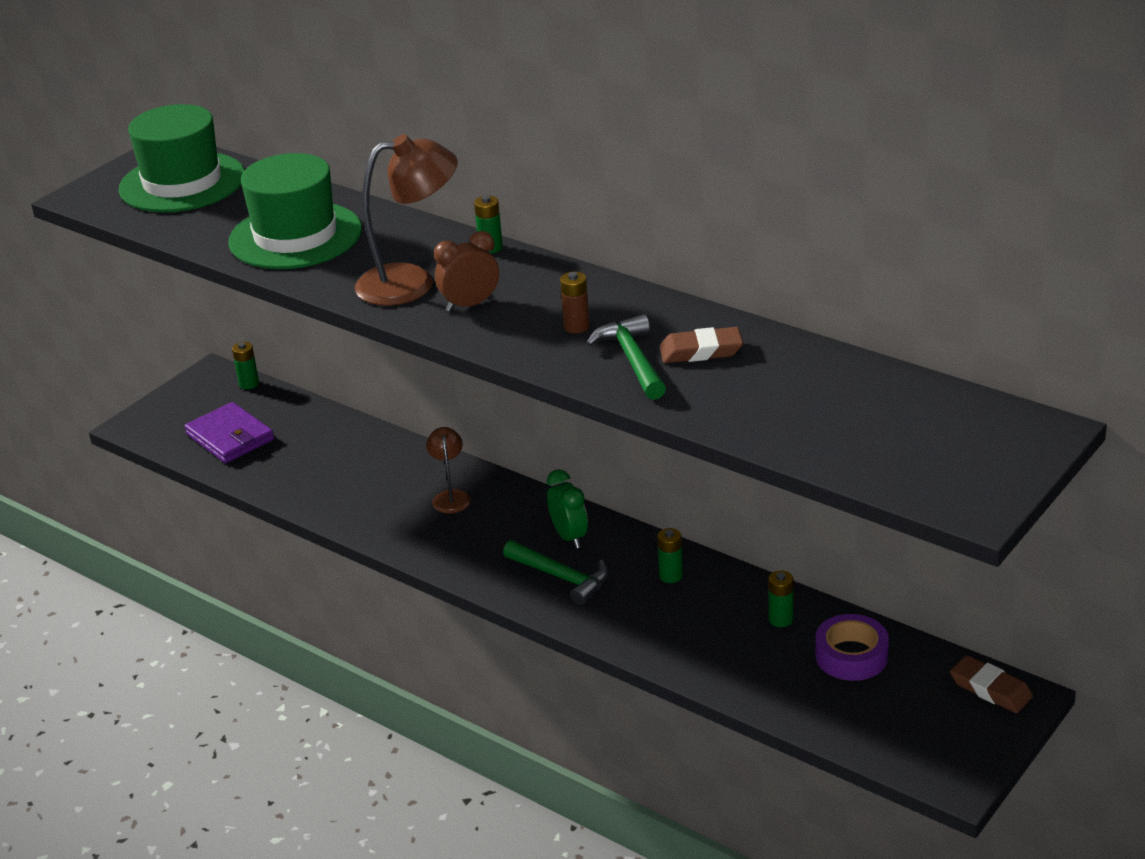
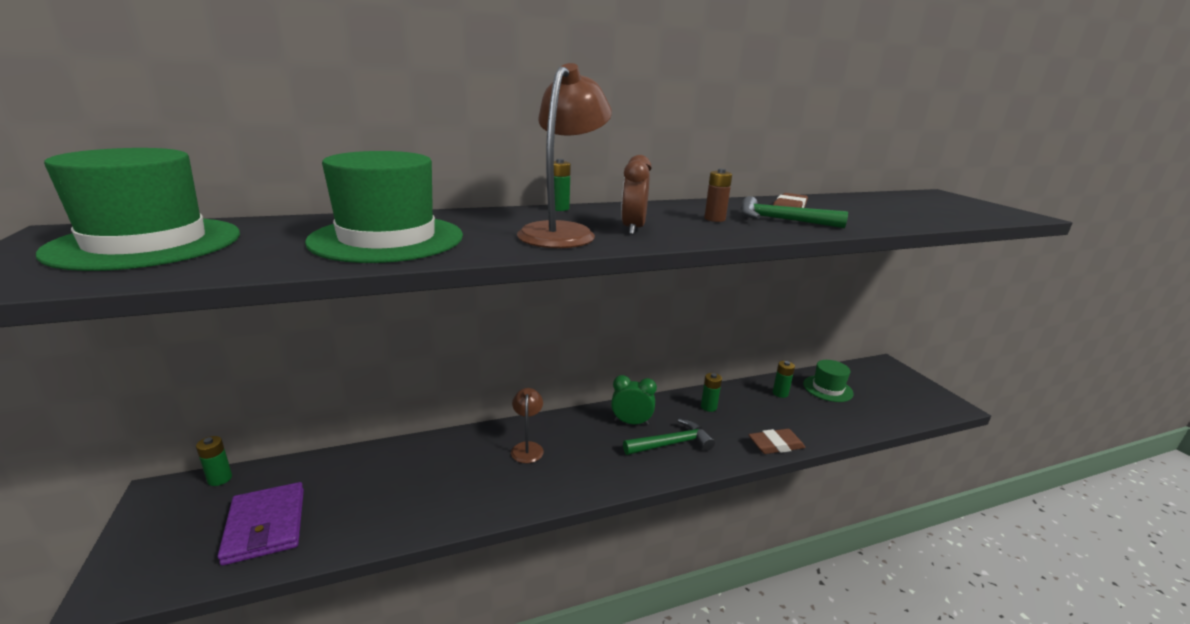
camera: 60 degrees left, 10 degrees down
purple wallet [184,402,274,463] -> purple wallet turned 75 degrees clockwise [218,482,304,566]
brown lamp [426,427,471,514] -> brown lamp turned 60 degrees clockwise [511,388,544,463]
purple tape [815,614,889,681] -> green hat [803,360,854,402]
brown eraser [950,655,1033,713] -> brown eraser moved to [748,429,805,454]

